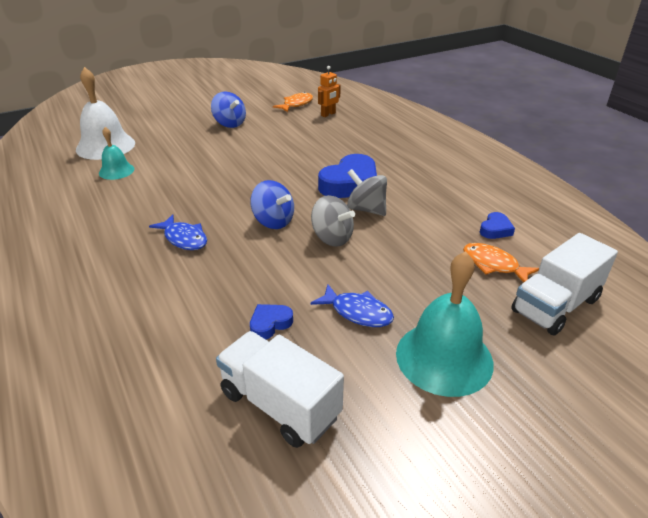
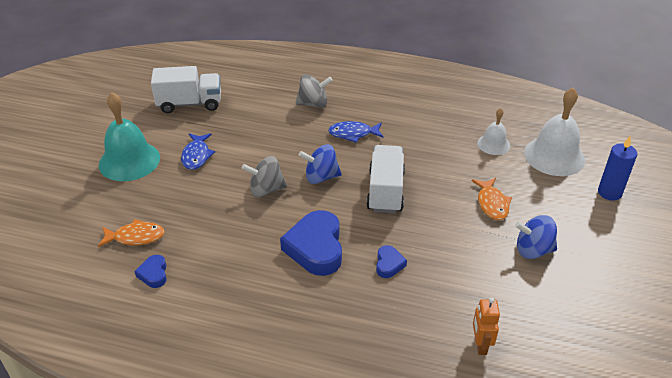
camera: 135 degrees right, 5 degrees up
turquoise bell [99,127,134,180] -> white bell [477,108,510,155]
blue heart [250,304,293,339] -> blue heart moved to [376,245,407,278]
orange fish [273,92,313,112] -> orange fish moved to [472,178,512,220]
blue fish [310,284,394,327] -> blue fish turned 75 degrees counterclockwise [181,133,215,170]
grey spinning top [347,169,387,216] -> grey spinning top moved to [296,74,333,108]
white truck [511,233,618,335] -> white truck moved to [366,145,405,213]
none -> blue candle [598,136,637,201]

